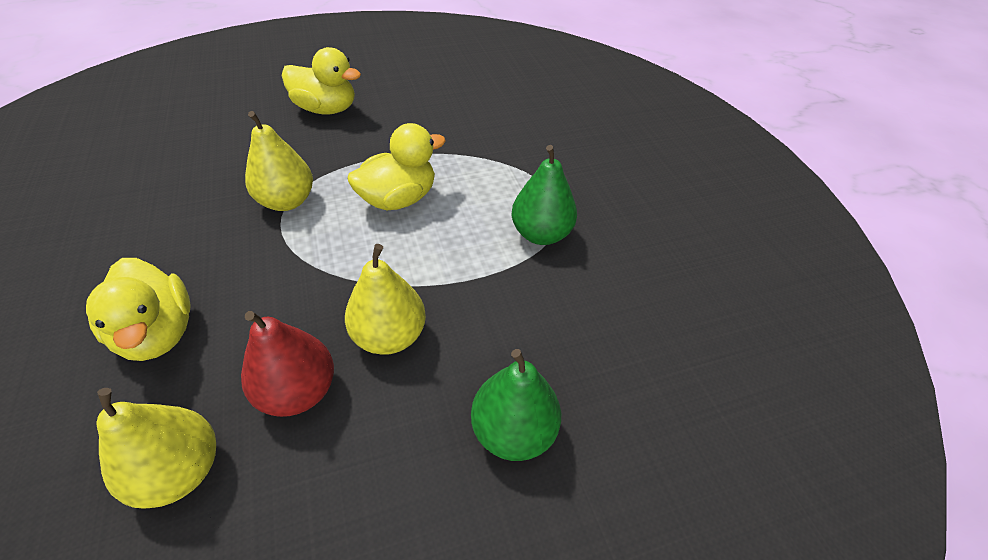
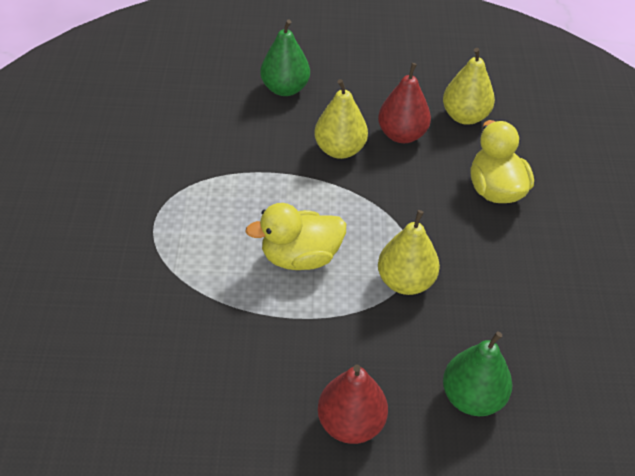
camera: 160 degrees left, 0 degrees up
yellow duck [282,47,361,115] -> red pear [318,364,388,444]
green pear [511,145,577,245] -> green pear moved to [443,331,513,416]

